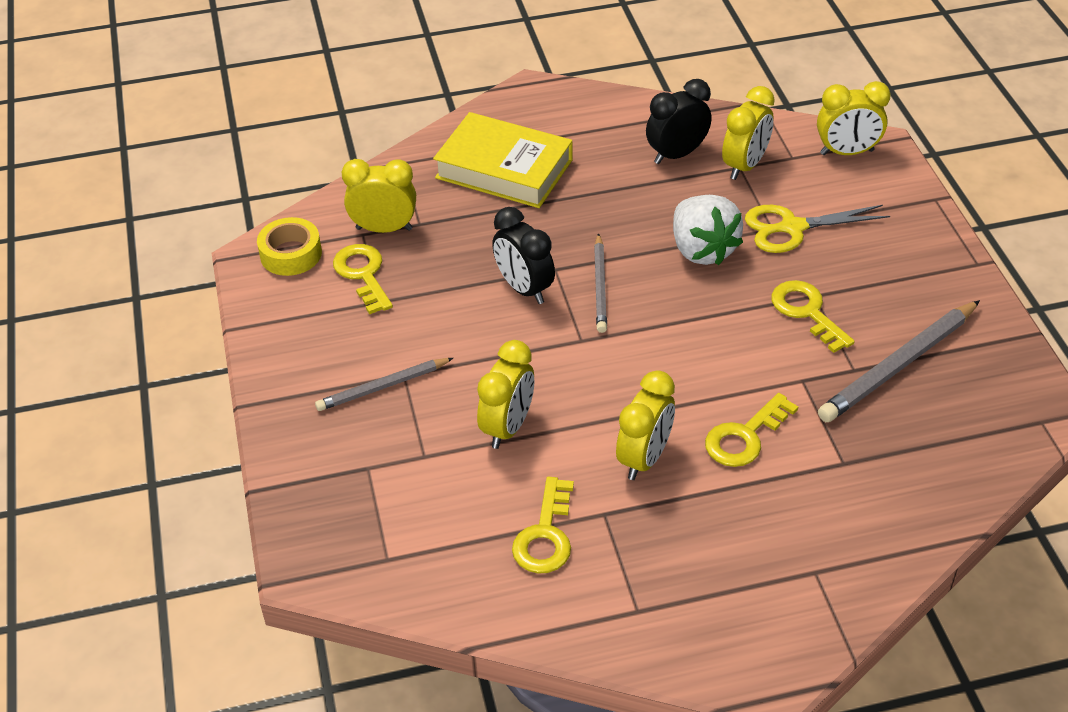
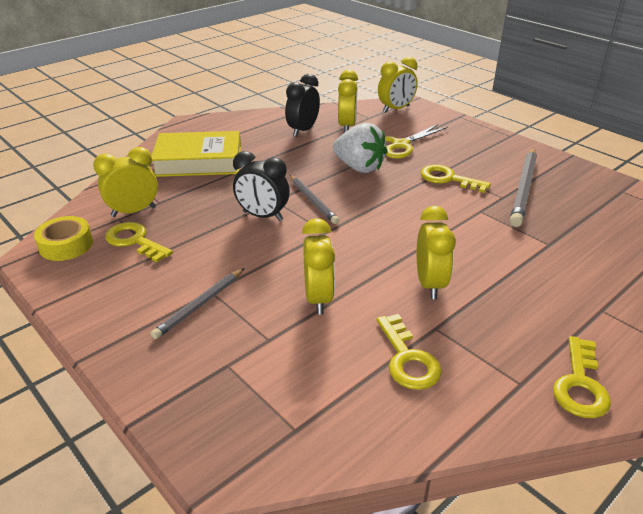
camera: 30 degrees left, 10 degrees down
yellow key [705,393,798,467] -> yellow key moved to [553,336,611,418]

